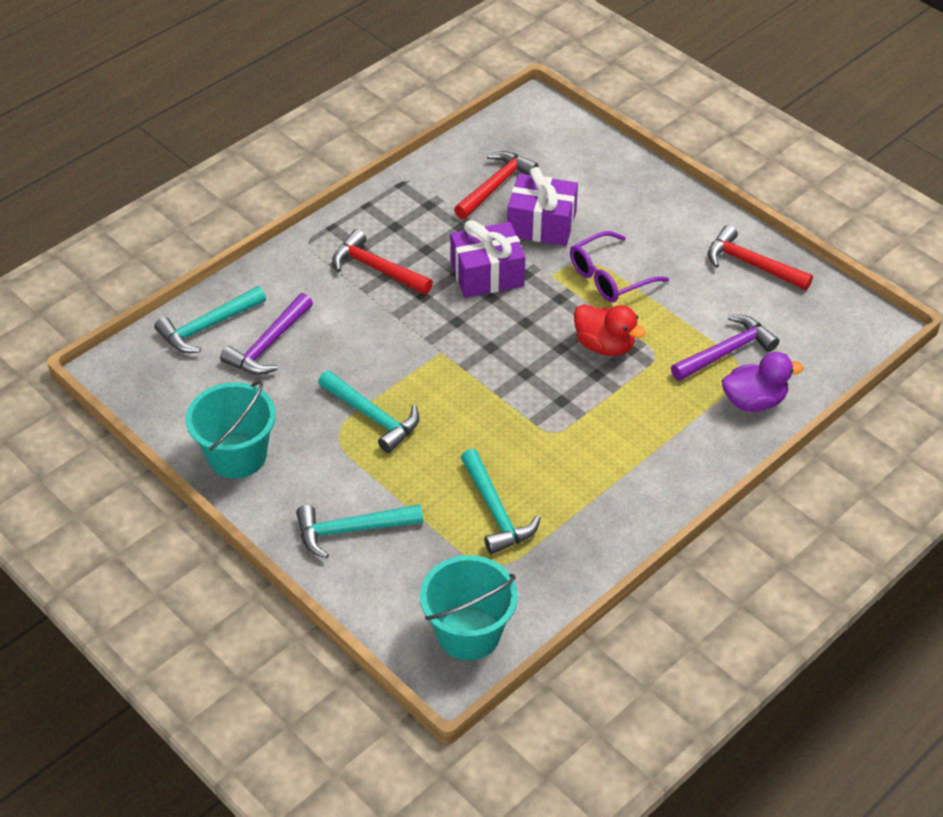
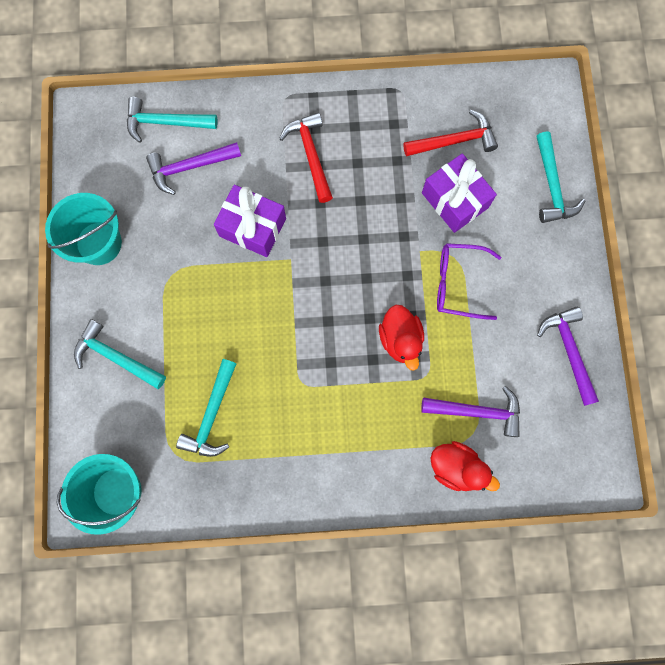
camera: 40 degrees right, 30 degrees up
turquoise hammer [318,370,419,453] -> turquoise hammer moved to [537,131,585,223]
purple gift [450,220,525,298] -> purple gift moved to [214,185,286,257]
red hammer [708,225,813,290] -> purple hammer [537,307,599,406]
purple duck [722,352,804,412] -> red duck [430,441,500,491]

